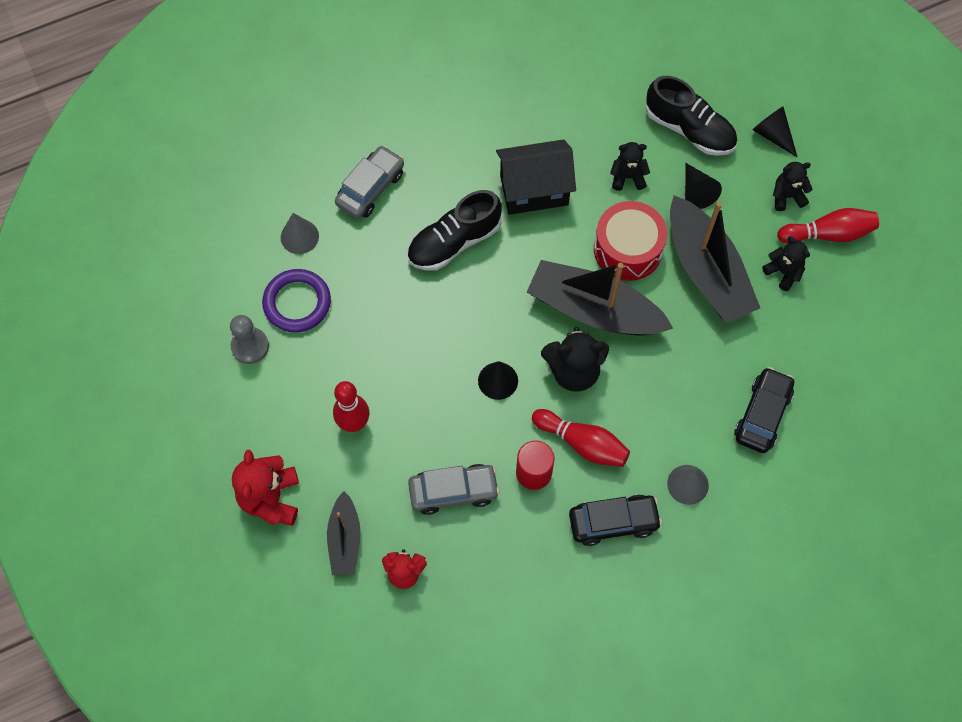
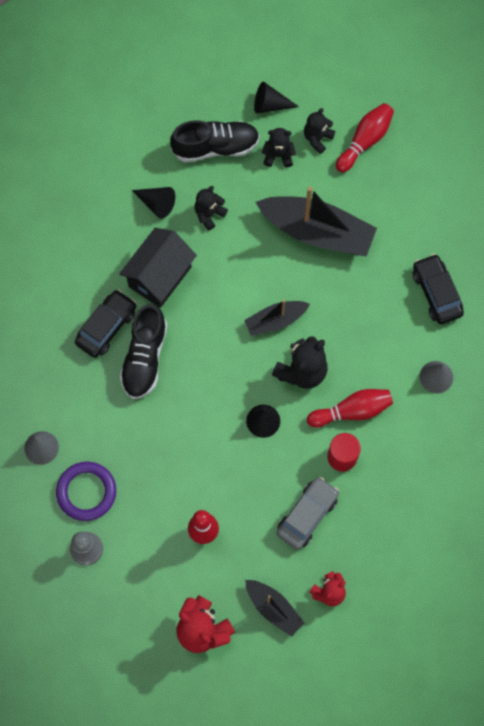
camera: 45 degrees left, 5 degrees up
grey car [335,145,404,219] -> none
black boat [527,260,674,336] -> black boat [244,300,310,336], size x0.54
black car [569,494,662,546] -> black car moved to [75,289,136,358]
red drum [594,201,667,281] -> none
black cone [685,163,722,209] -> black cone moved to [131,187,175,219]
black teddy bear [762,236,810,291] -> black teddy bear moved to [262,128,296,168]

